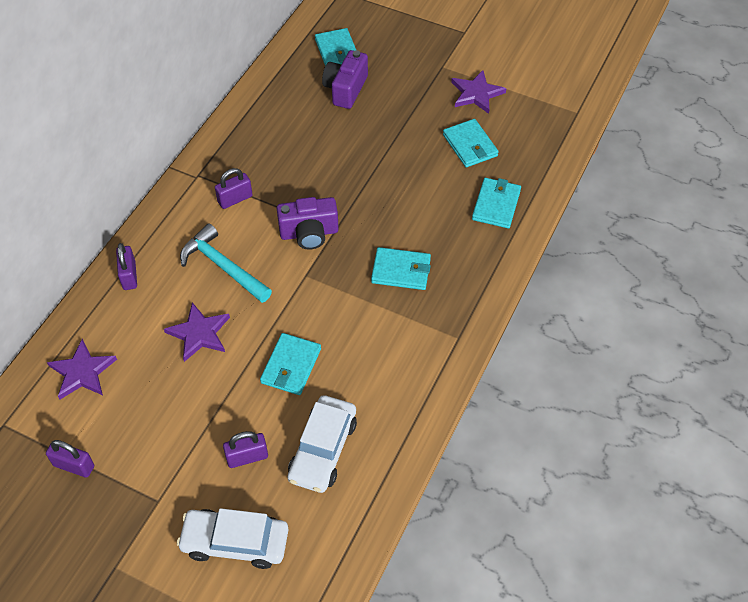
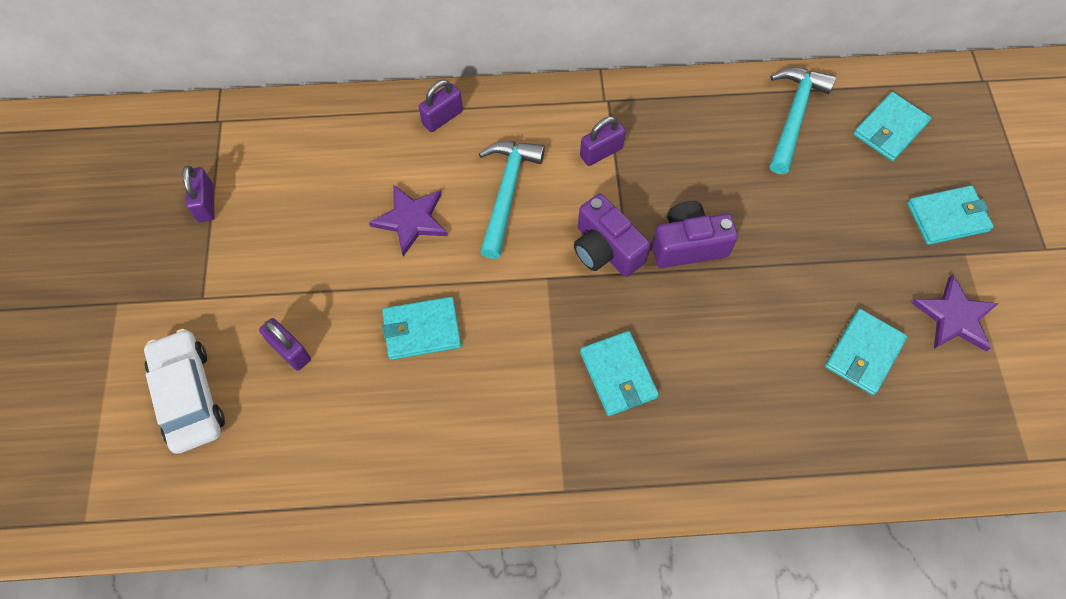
camera: 60 degrees right, 10 degrees up
purple star [47,338,117,399] -> none
purple padlock [215,168,253,209] -> purple padlock turned 60 degrees counterclockwise [580,116,626,166]
white car [288,395,357,493] -> none
purple camera [322,50,368,109] -> purple camera moved to [652,201,738,268]
turquoise wallet [472,178,521,228] -> turquoise wallet moved to [907,185,994,245]
none -> turquoise hammer [770,67,836,174]

